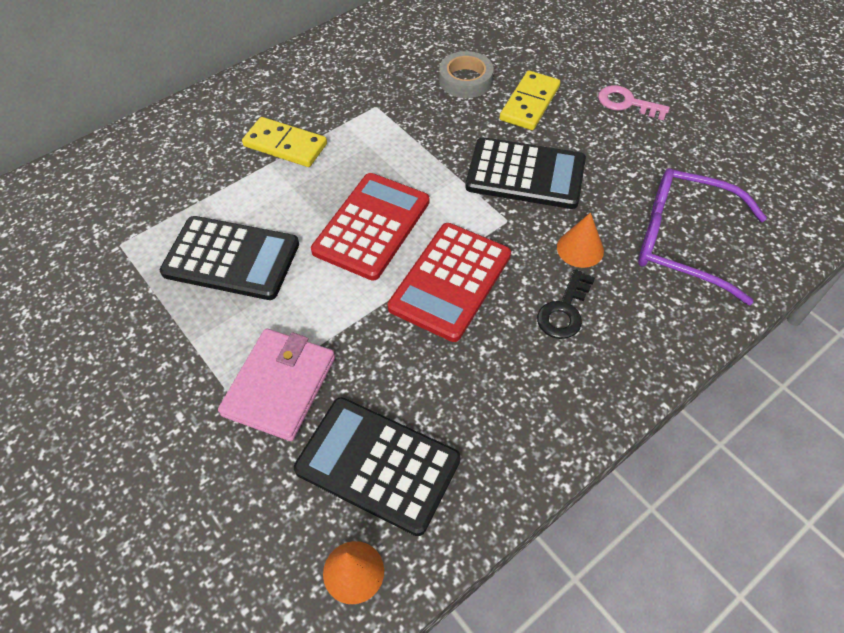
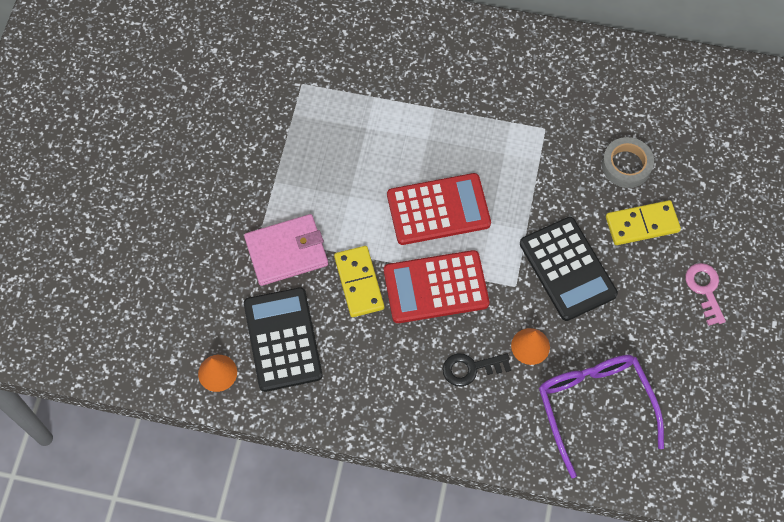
camera: 50 degrees right, 10 degrees up
black calculator [160,216,299,300] -> none
yellow domino [242,117,327,167] -> yellow domino moved to [334,246,384,317]

